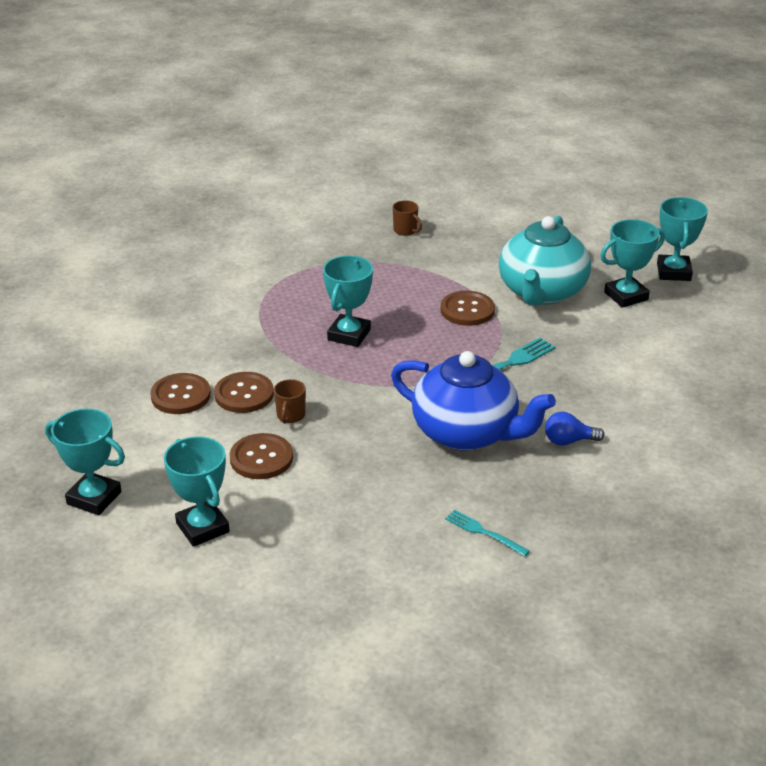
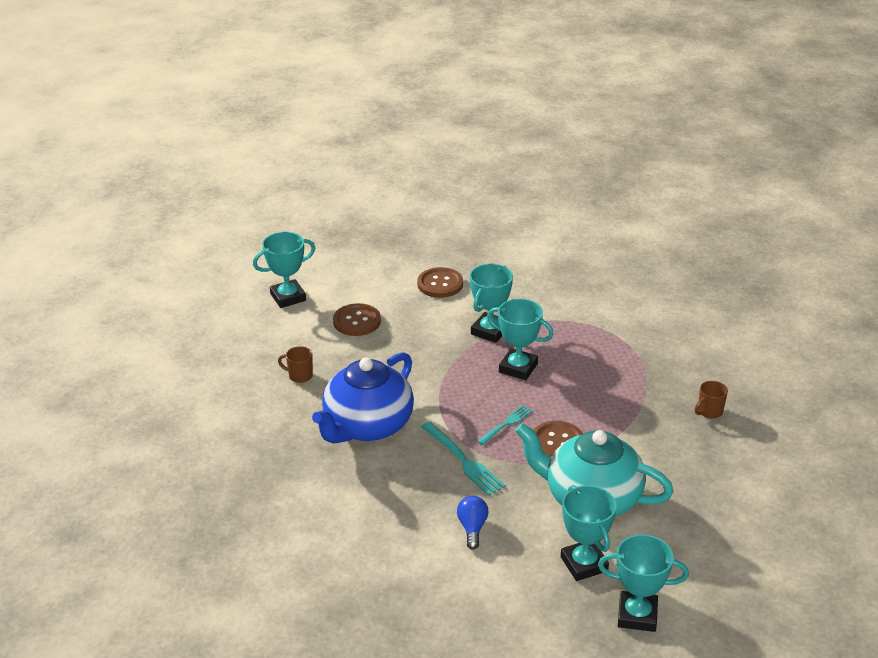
camera: 95 degrees right, 0 degrees up
turquoise trophy [45,408,125,515] -> turquoise trophy moved to [470,264,513,343]
brown button [214,372,274,413] -> none
brown mug [274,379,306,424] -> brown mug moved to [278,346,313,383]
turquoise fork [445,510,530,557] -> turquoise fork moved to [477,405,532,445]
blue light bulb [545,411,605,446] -> blue light bulb moved to [457,496,488,549]

